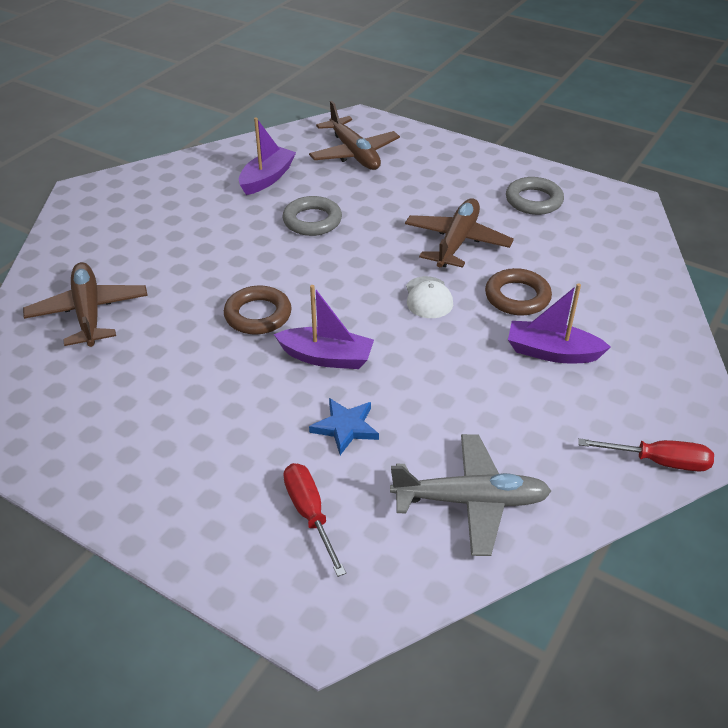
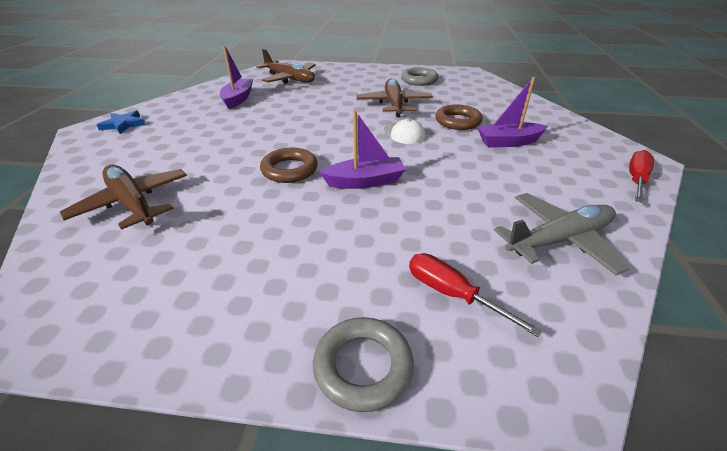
camera: 25 degrees left, 5 degrees down
grey ring [282,196,342,236] -> grey ring moved to [313,317,414,412]
blue star [309,398,379,455] -> blue star moved to [97,110,146,134]
red screwdriver [578,438,714,472] -> red screwdriver turned 45 degrees counterclockwise [629,150,654,203]

